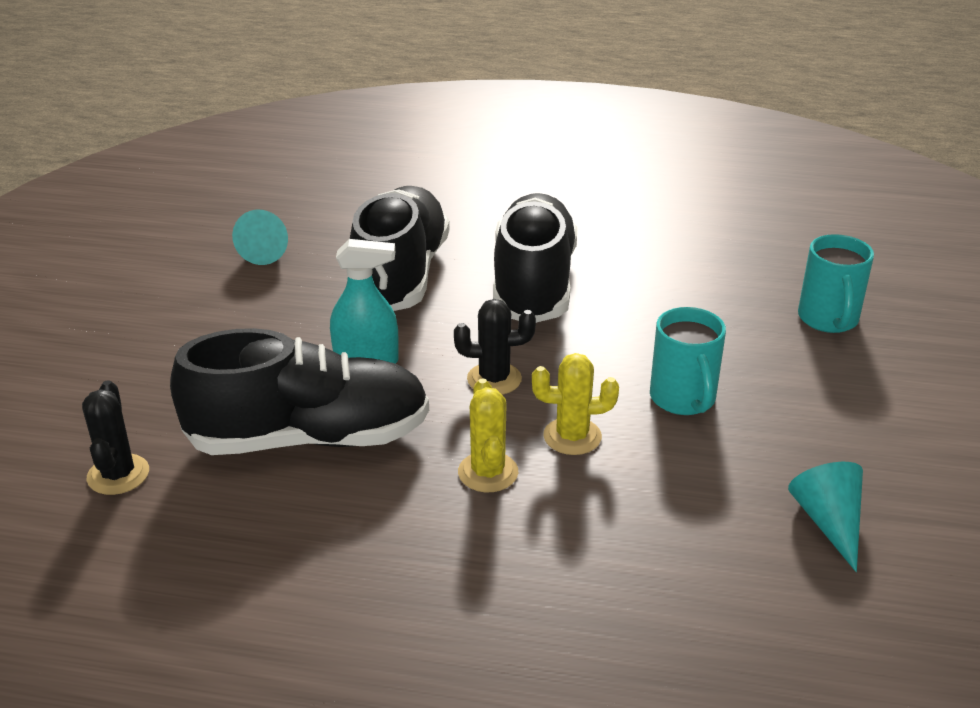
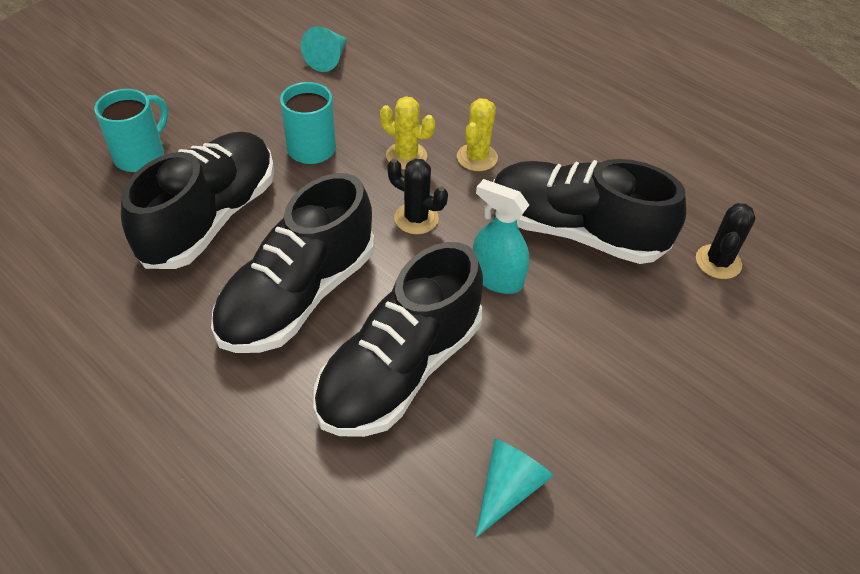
camera: 150 degrees left, 15 degrees up
none -> black shoe [121,131,274,269]

